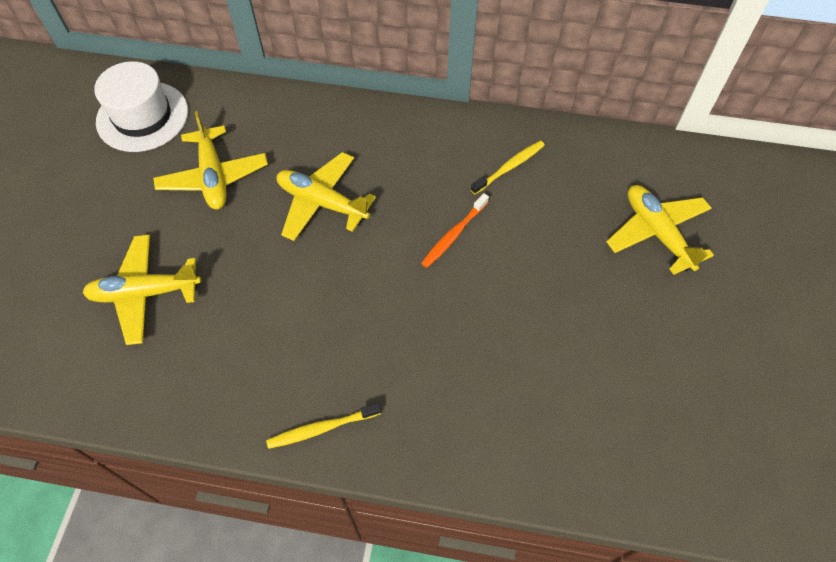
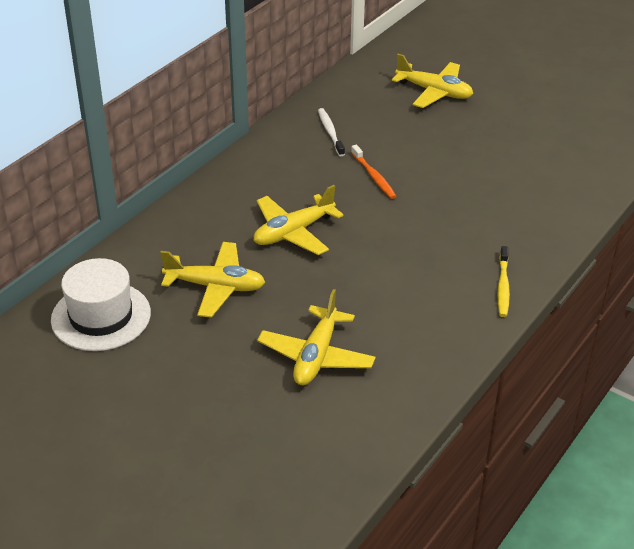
camera: 65 degrees left, 20 degrees down
yellow toothbrush [470,140,545,194] -> white toothbrush [318,108,345,156]
yellow plane [606,185,714,275] -> yellow plane turned 150 degrees counterclockwise [392,54,473,108]

